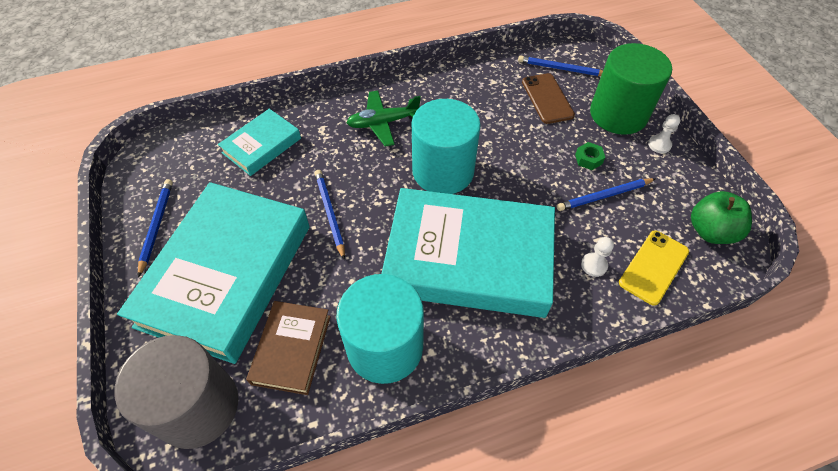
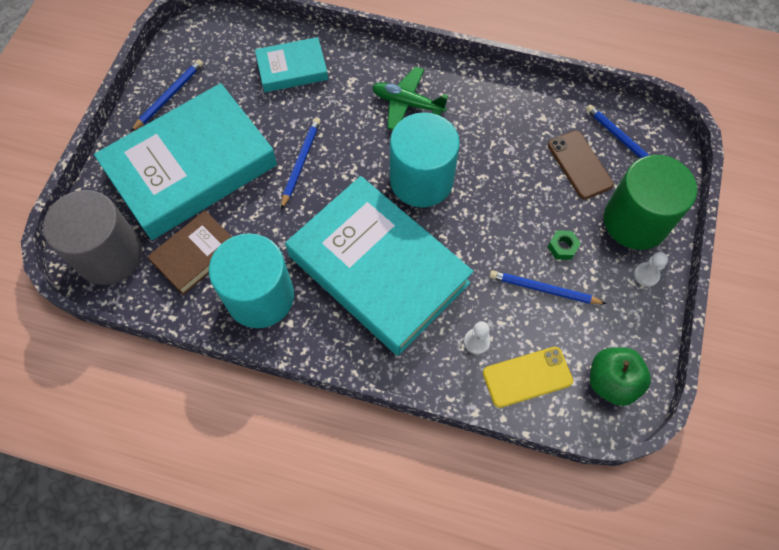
camera: 35 degrees right, 10 degrees up
brown phone [522,73,575,124] -> brown phone turned 45 degrees counterclockwise [548,130,614,199]

